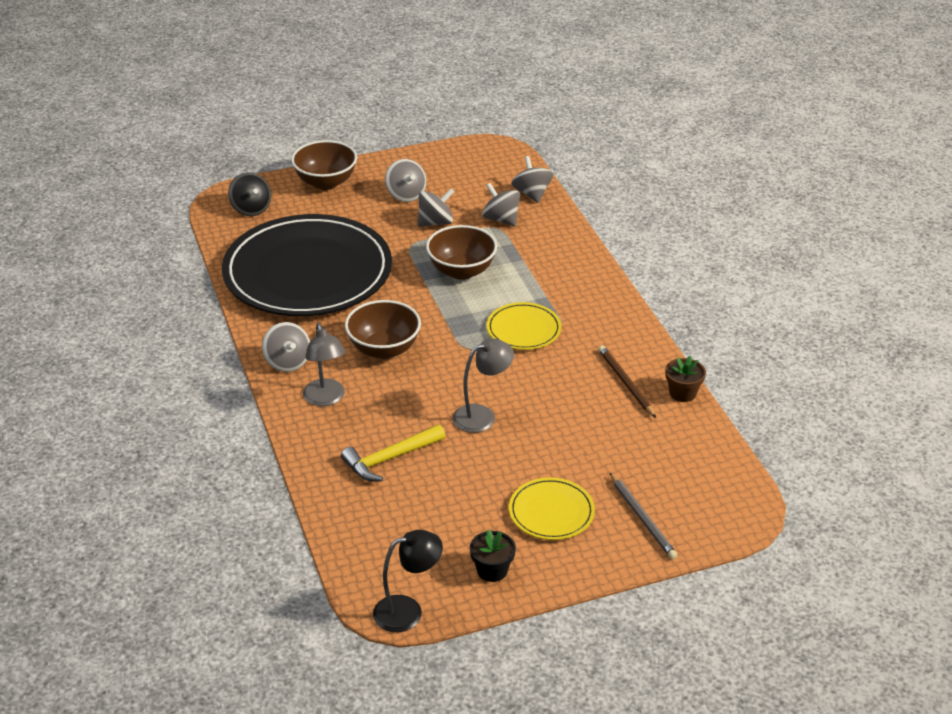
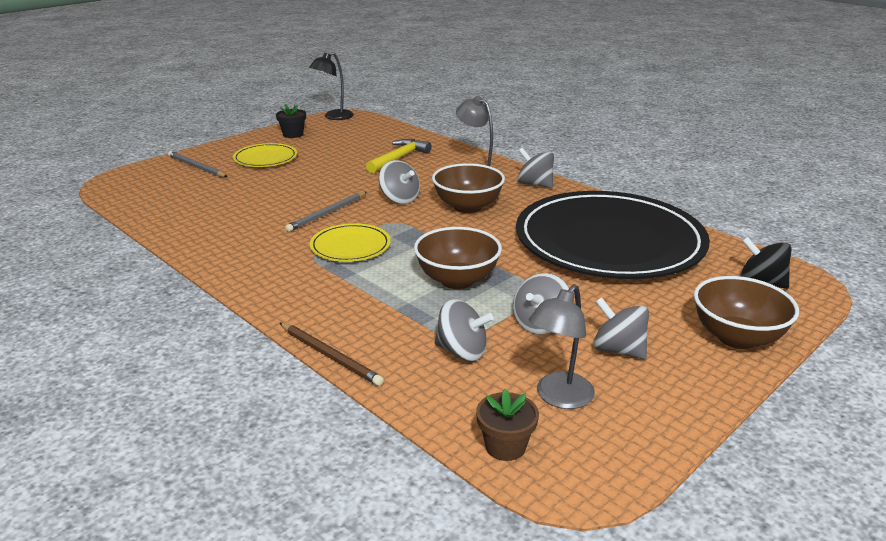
camera: 155 degrees right, 10 degrees down
grey lamp [453,339,514,433] -> grey lamp moved to [529,284,595,409]
grey spinning top [511,156,553,203] -> grey spinning top moved to [379,160,420,204]
brown pencil [598,345,656,418] -> brown pencil moved to [280,323,384,386]
brown flower pot [665,356,706,402] -> brown flower pot moved to [476,389,539,461]
none -> grey pencil [285,192,367,232]

